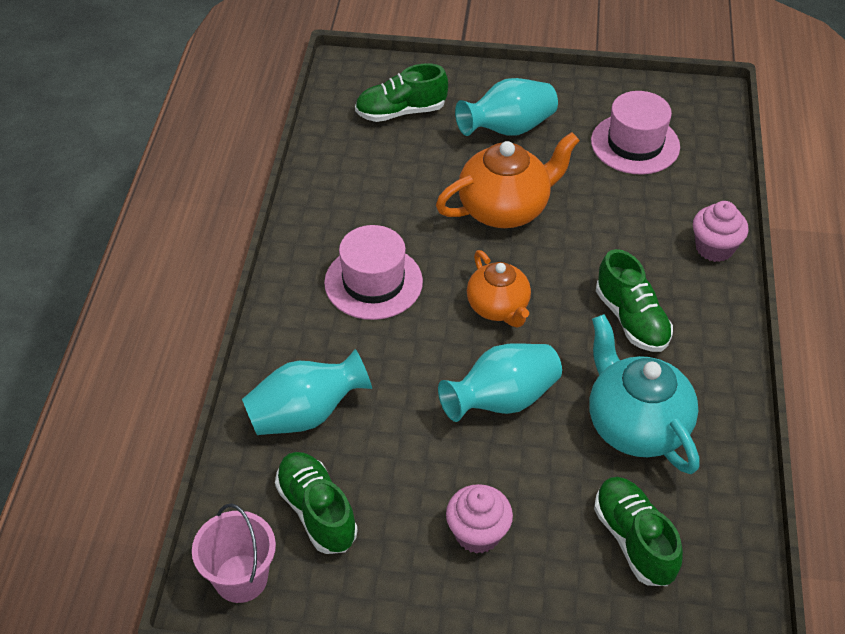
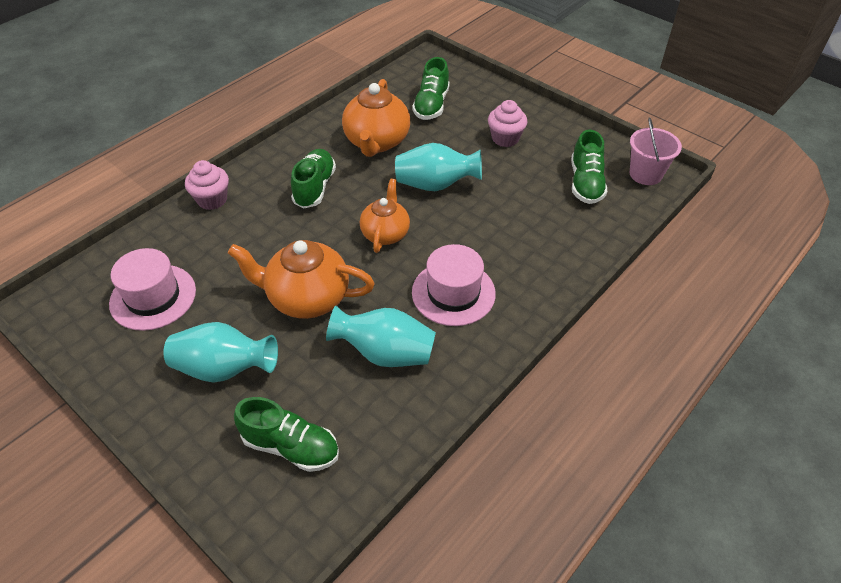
camera: 145 degrees left, 0 degrees up
turquoise vase [242,349,372,435] -> turquoise vase moved to [326,306,436,367]
turquoise teapot [589,314,700,474] -> orange teapot [342,79,410,157]

